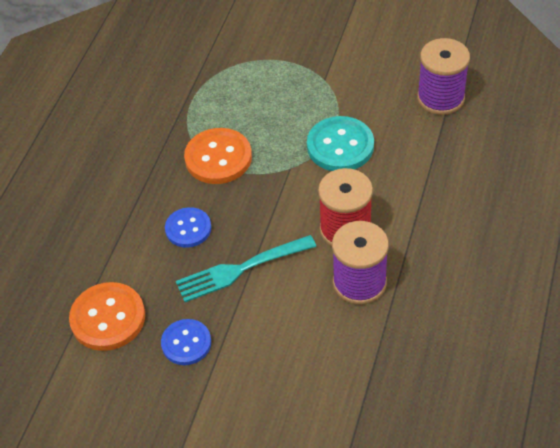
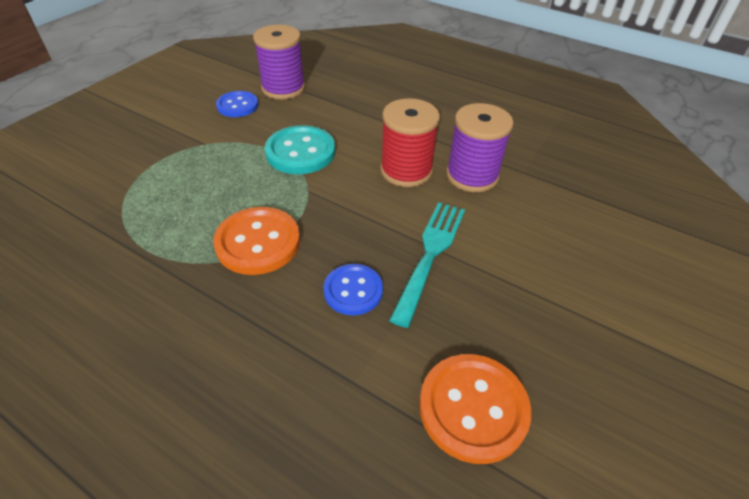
camera: 80 degrees left, 5 degrees down
blue button [161,319,211,365] -> blue button moved to [216,91,259,117]
turquoise fork [176,235,316,302] -> turquoise fork turned 150 degrees counterclockwise [389,202,465,328]

